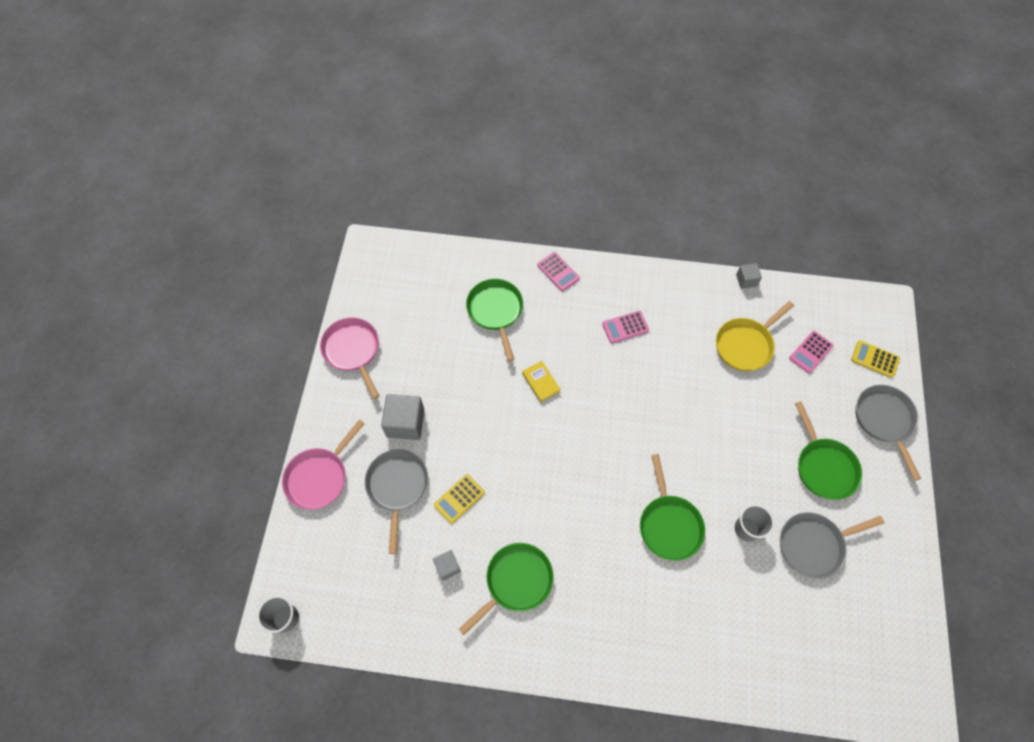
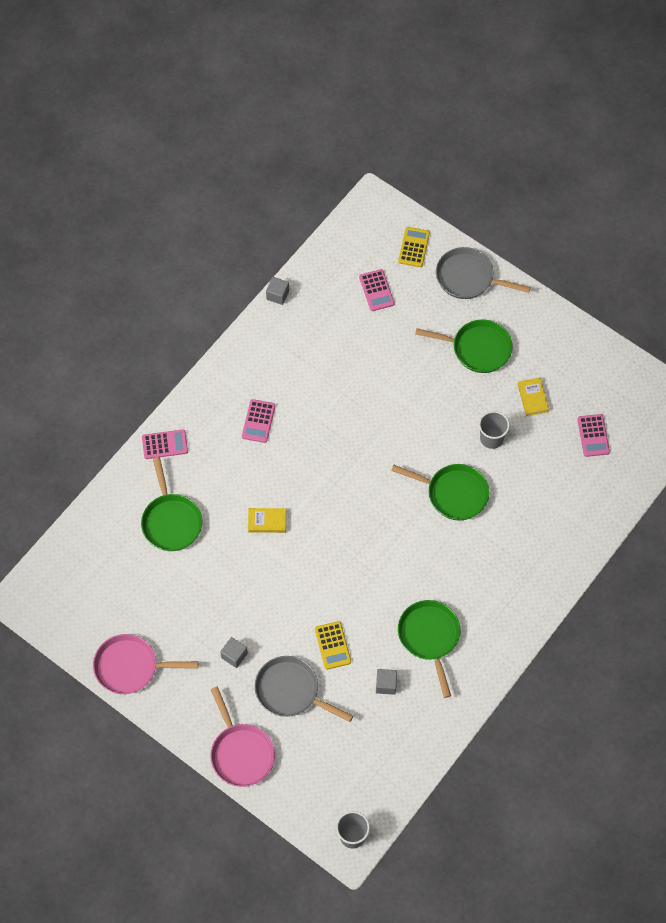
camera: 60 degrees left, 0 degrees up
grey cube [381,394,424,440] -> grey cube [220,637,248,668], size x0.56
green pan [466,279,523,361] -> green pan turned 120 degrees counterclockwise [141,457,202,551]
yellow pan [716,301,794,371] -> none
grey pan [780,512,884,579] -> yellow book [518,378,549,417]
yellow calculator [851,340,900,378] -> yellow calculator turned 135 degrees clockwise [398,227,430,267]
none -> pink calculator [577,414,610,457]

